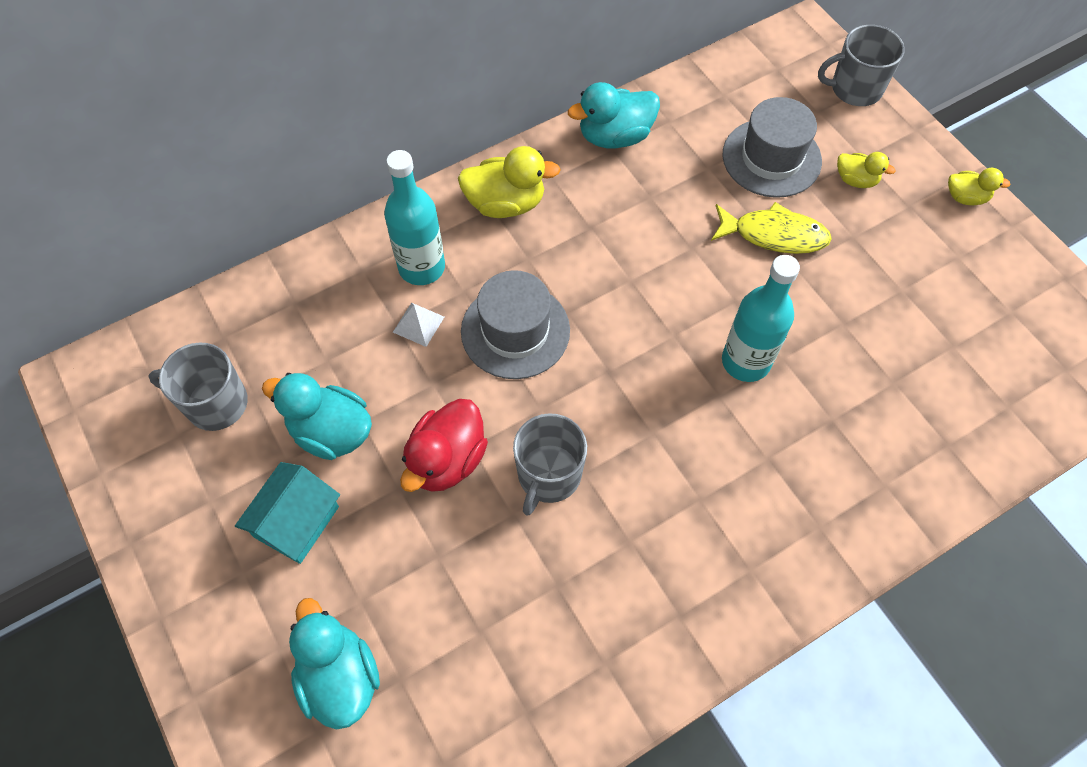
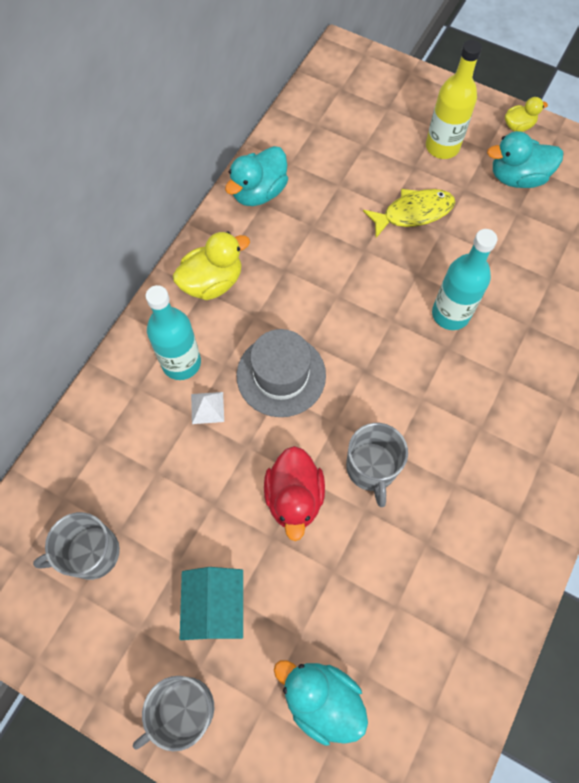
camera: 30 degrees left, 5 degrees up
turquoise duck [262,373,372,460] -> turquoise duck moved to [487,131,563,188]
grey hat [722,97,822,198] -> none
grey mug [818,25,905,106] -> grey mug moved to [133,676,214,751]
yellow duck [837,152,896,188] -> yellow bottle [426,40,482,159]

